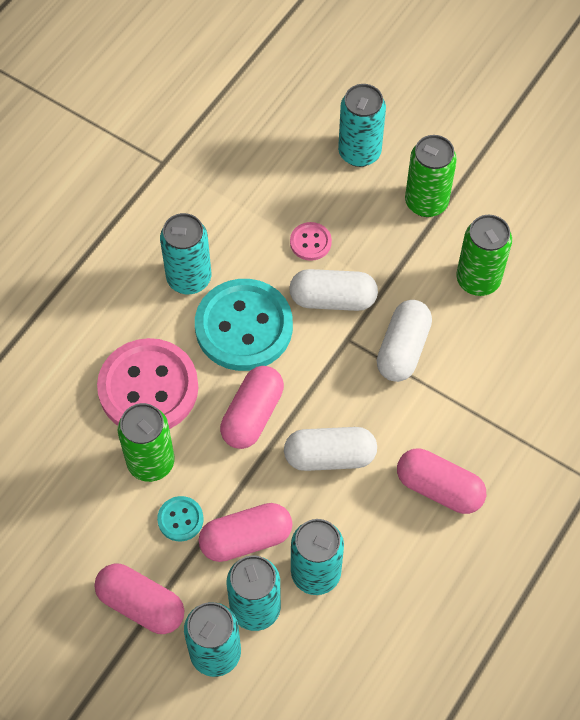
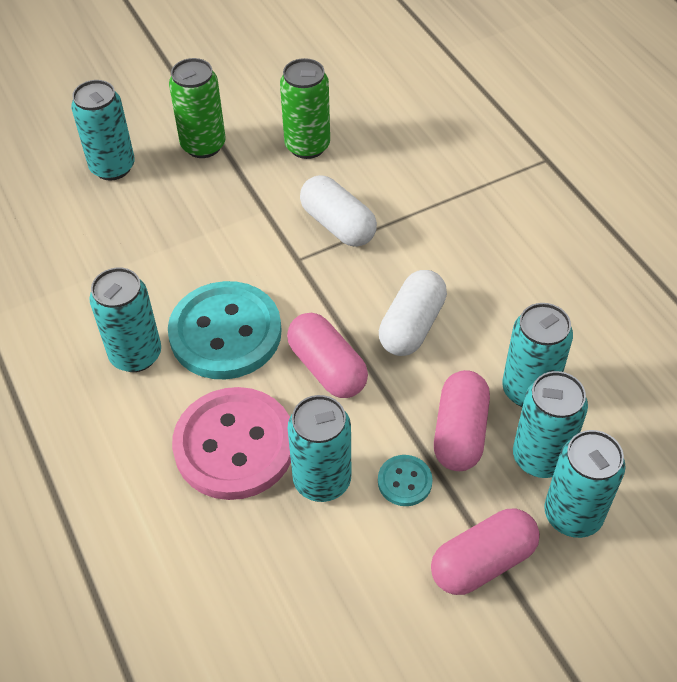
camera: 60 degrees left, 10 degrees down
green can [118,403,175,482] -> turquoise can [288,395,351,502]
white capsule [289,269,378,311] -> none
pink button [290,222,332,261] -> none
pink capsule [397,449,486,514] -> none

